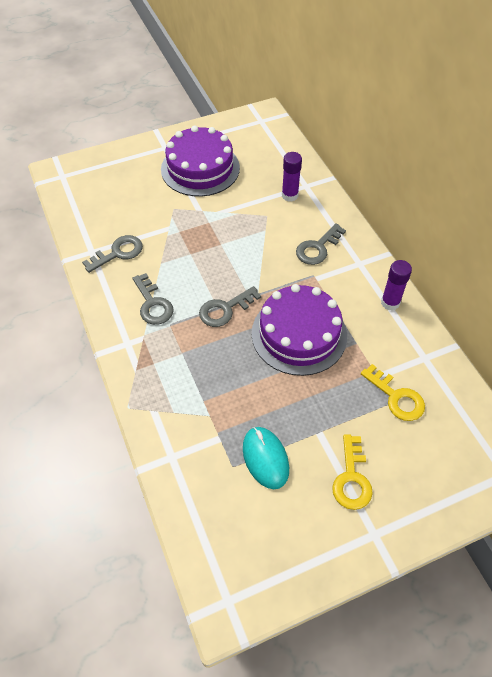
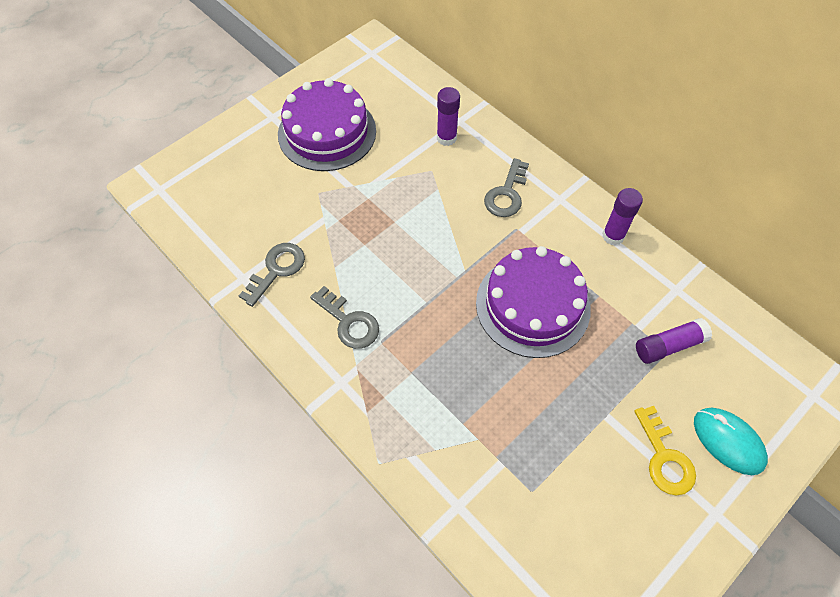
camera: 20 degrees left, 5 degrees up
grey key [199,286,261,327] -> none
turquoise mouse [243,427,289,489] -> turquoise mouse moved to [694,408,768,475]
yellow key [361,364,425,421] -> purple glue stick [636,318,712,364]

